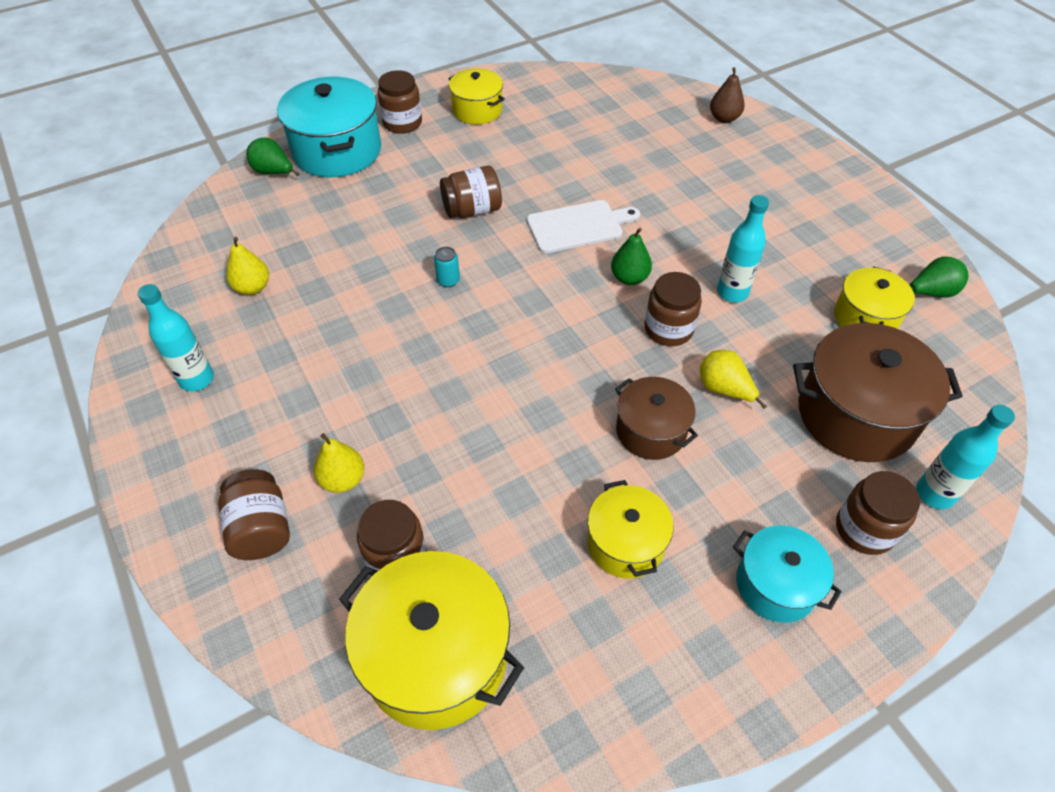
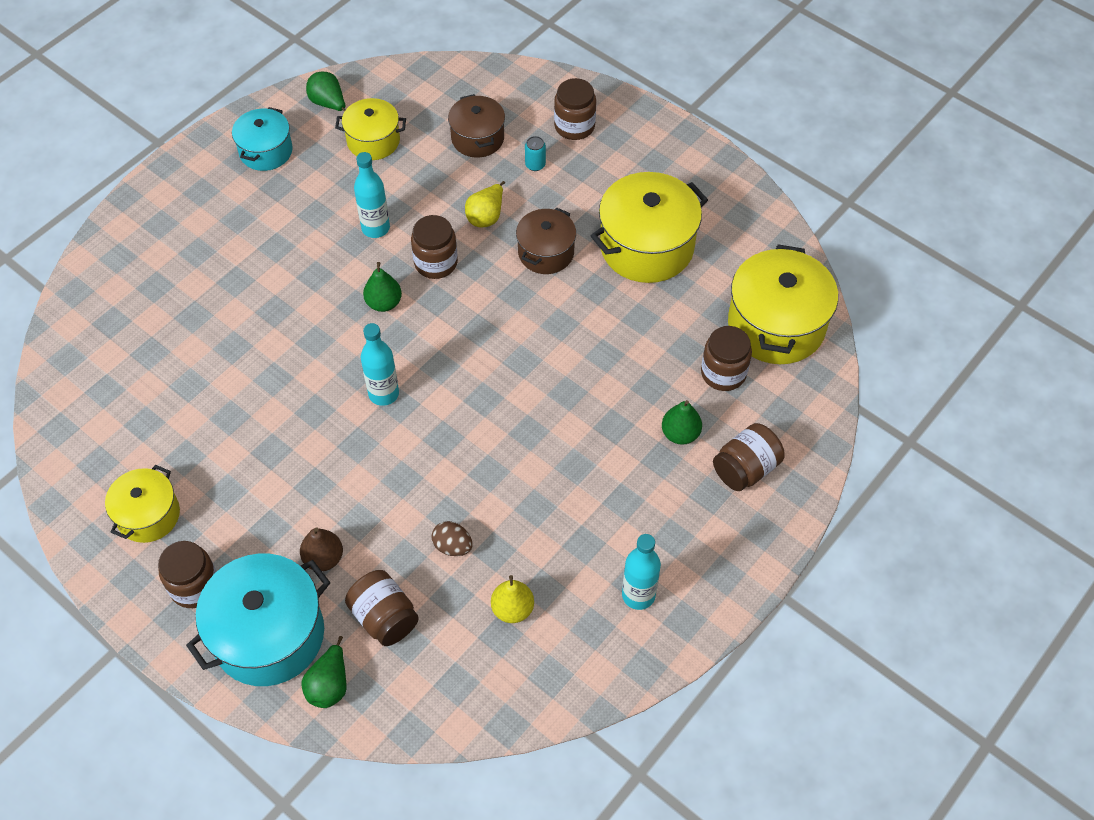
camera: 110 degrees left, 5 degrees up
yellow pear [314,433,364,493] -> green pear [662,400,702,445]
turquoise can [434,247,460,287] -> turquoise can moved to [525,136,546,171]
brown jar [440,166,502,218] -> brown jar moved to [345,570,419,646]
white cutting board [527,200,640,253] -> none
yellow pot [587,480,674,579] -> yellow pot [591,172,708,283], size x1.68
brown pear [710,67,745,123] -> brown pear moved to [300,528,343,571]
turquoise pot [733,525,842,622] -> turquoise pot moved to [232,107,293,171]
brown pot [793,323,963,462] -> brown pot [448,94,505,158], size x0.59
turquoise bottle [916,405,1015,509] -> turquoise bottle moved to [361,323,399,406]
none -> brown egg [431,521,473,556]

